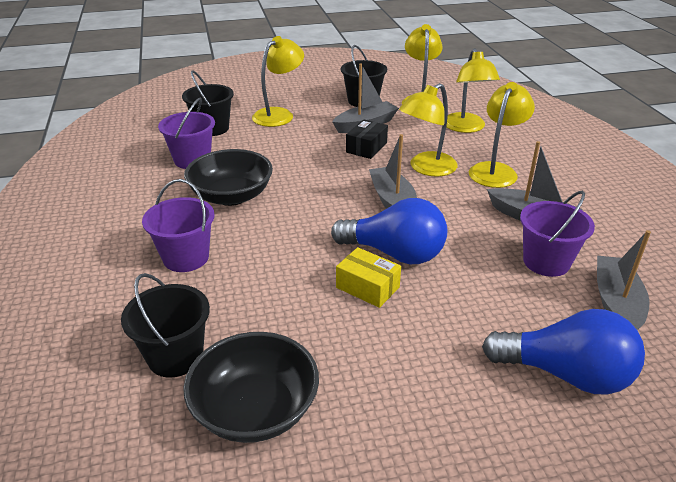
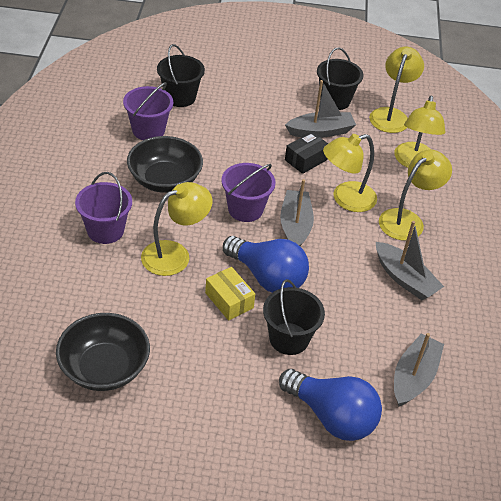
camera: 15 degrees right, 10 degrees up
black bucket [121,273,210,378] -> black bucket moved to [263,279,325,355]
yellow lamp [252,36,304,127] -> yellow lamp moved to [141,182,212,276]
purple bucket [520,191,595,277] -> purple bucket moved to [221,163,276,222]

